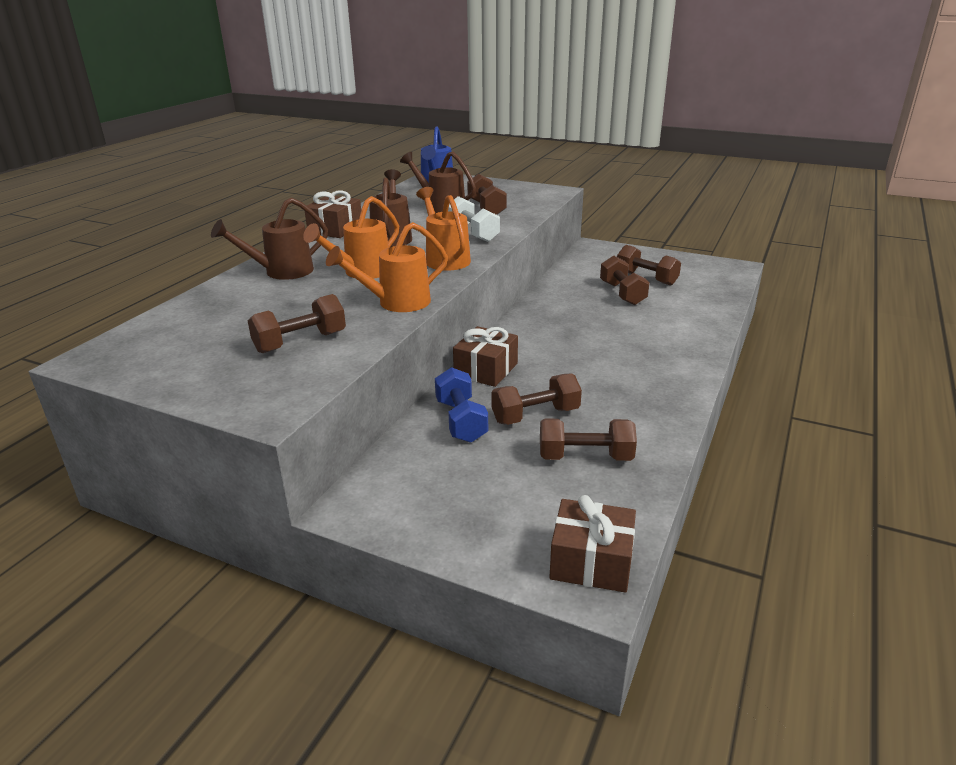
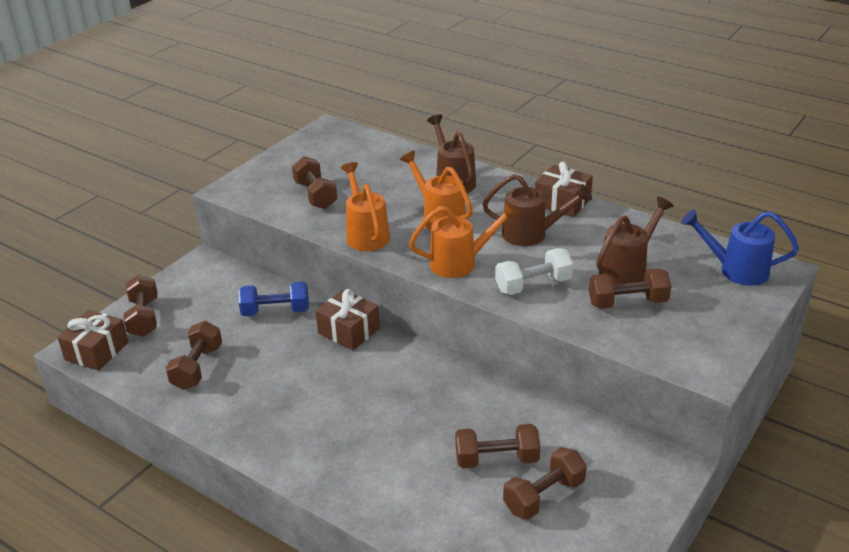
camera: 100 degrees right, 5 degrees up
brown dumbbell [491,373,582,425] -> brown dumbbell moved to [124,275,157,337]

